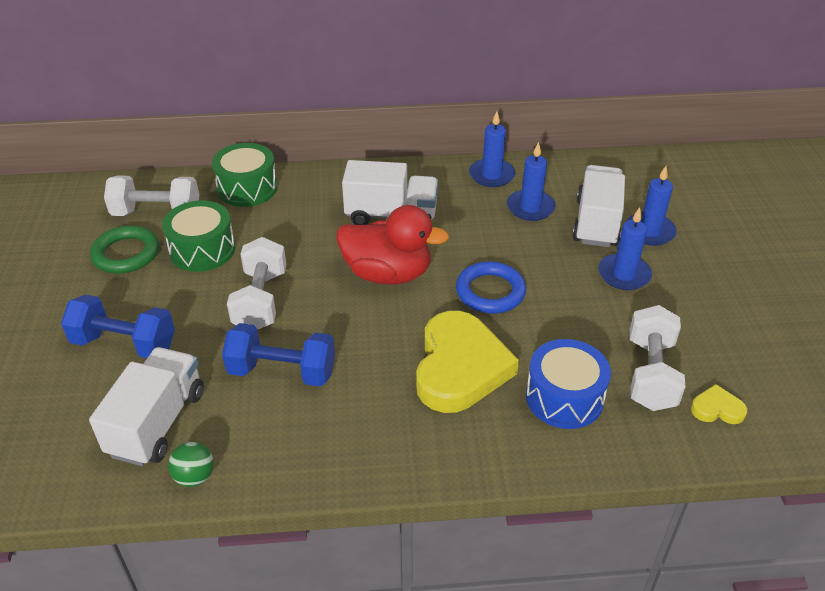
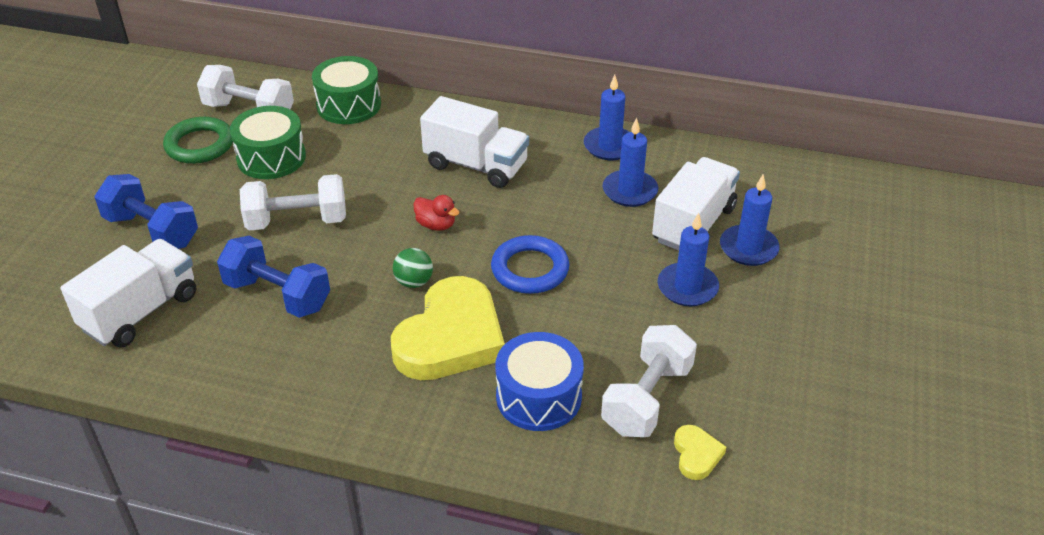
camera: 20 degrees right, 0 degrees up
green ball [168,442,214,487] -> green ball moved to [393,248,433,288]
white dumbbell [227,237,286,330] -> white dumbbell turned 60 degrees clockwise [240,174,346,230]
red duck [336,205,449,285] -> red duck [413,195,460,231], size x0.44
yellow heart [691,384,747,424] -> yellow heart turned 60 degrees clockwise [674,425,727,480]

